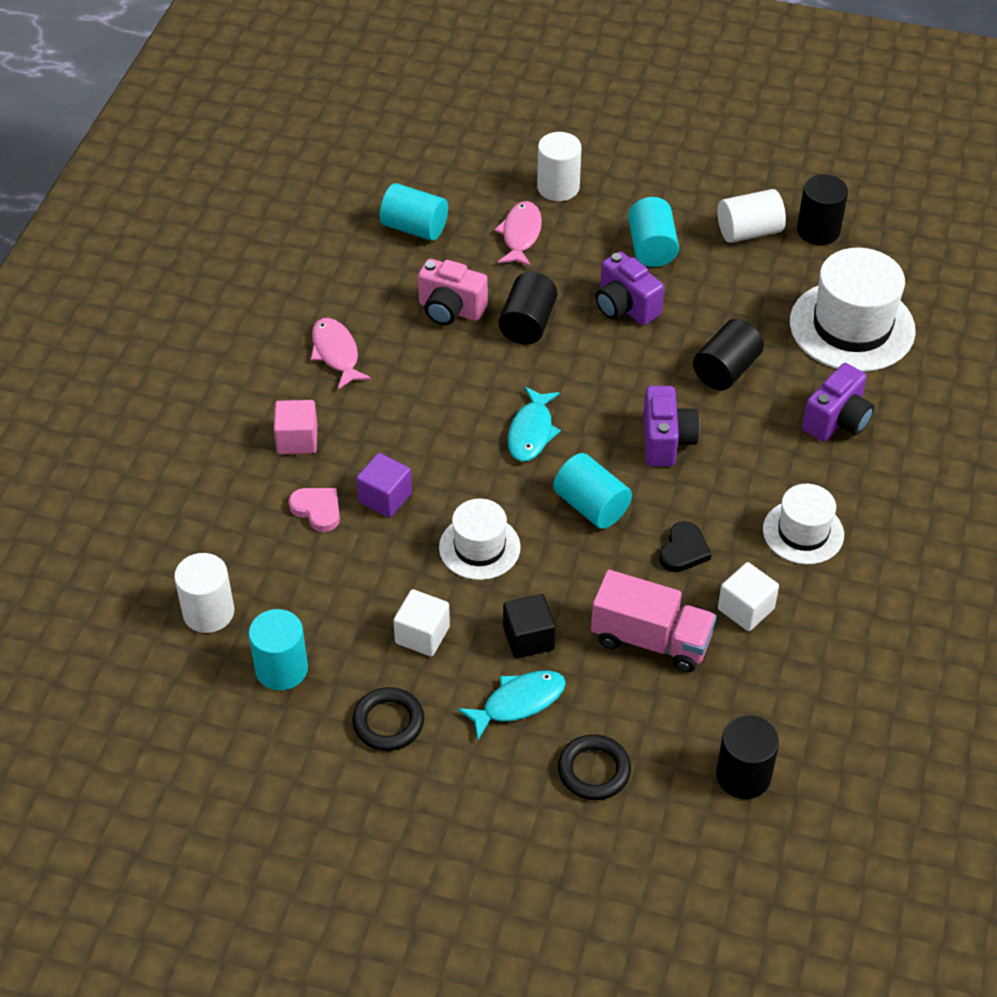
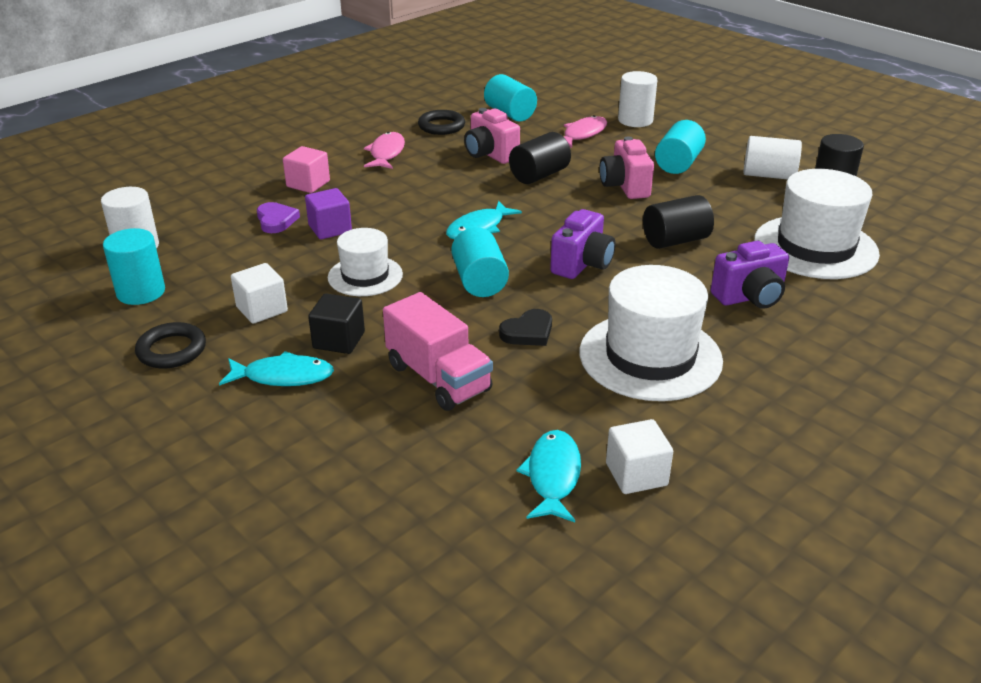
camera: 30 degrees right, 15 degrees down
pink heart [289,488,340,532] -> purple heart [257,202,300,233]
black ring [558,734,631,800] -> black ring moved to [418,110,465,135]
purple camera [595,252,664,325] -> pink camera [599,136,654,199]
black cylinder [716,715,779,799] -> none
white cube [718,562,779,631] -> white cube moved to [606,419,673,494]
white hat [763,484,844,564] -> white hat [579,265,723,401], size x1.69
none -> turquoise fish [517,430,581,522]

